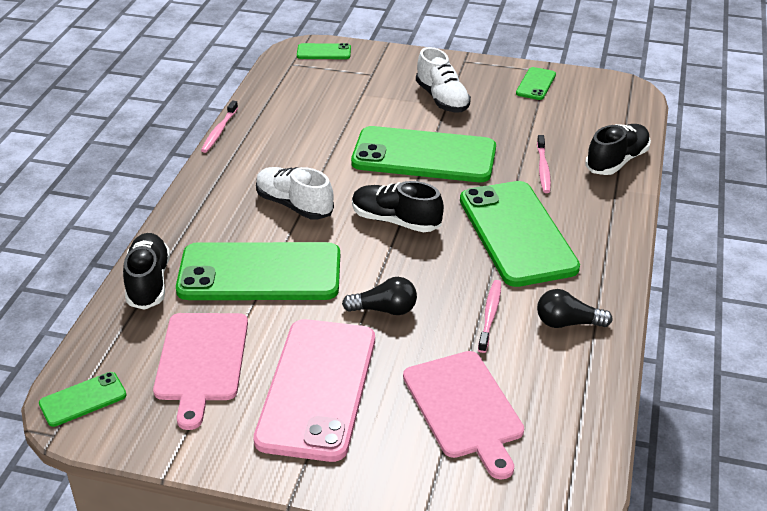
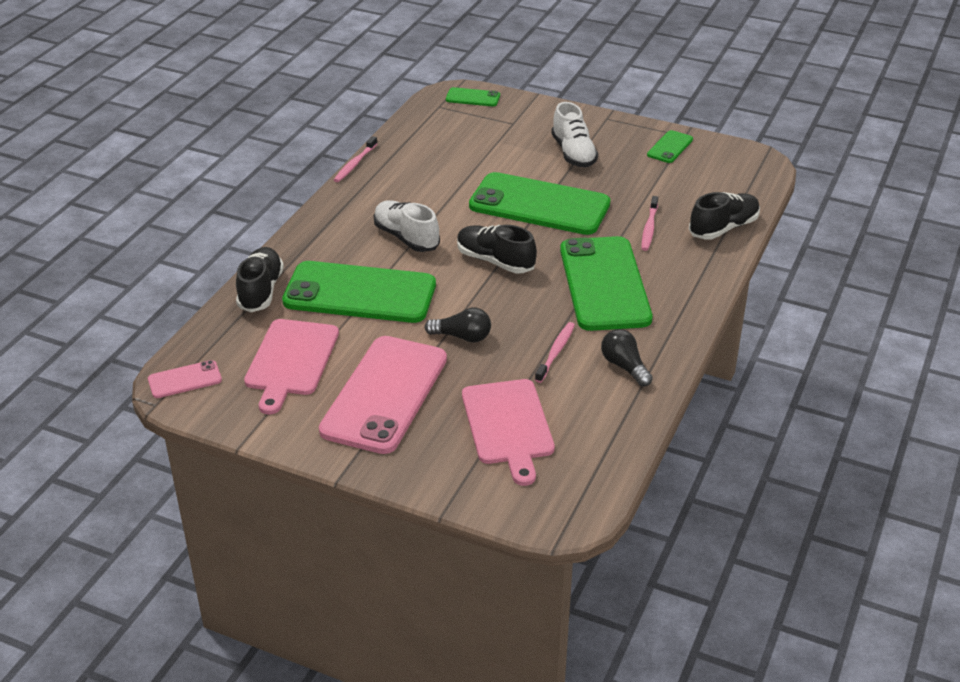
camera: 10 degrees right, 0 degrees up
green phone [39,372,127,427] -> pink phone [148,360,222,398]
black light bulb [537,289,613,328] -> black light bulb turned 45 degrees clockwise [601,329,653,387]

